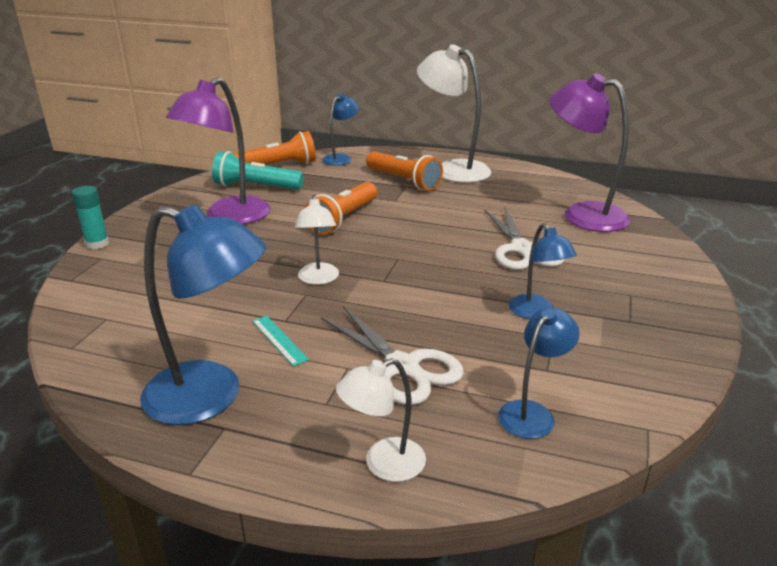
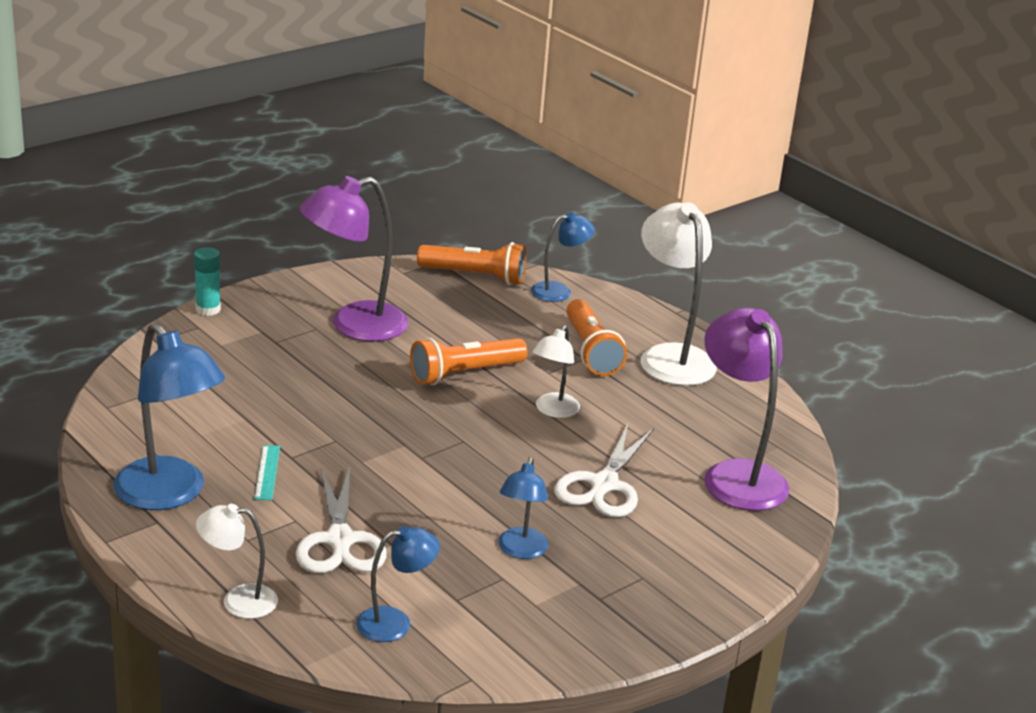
camera: 30 degrees right, 0 degrees up
turquoise flashlight [212,151,304,190] -> none
white lamp [295,195,339,285] -> white lamp moved to [533,325,580,418]

